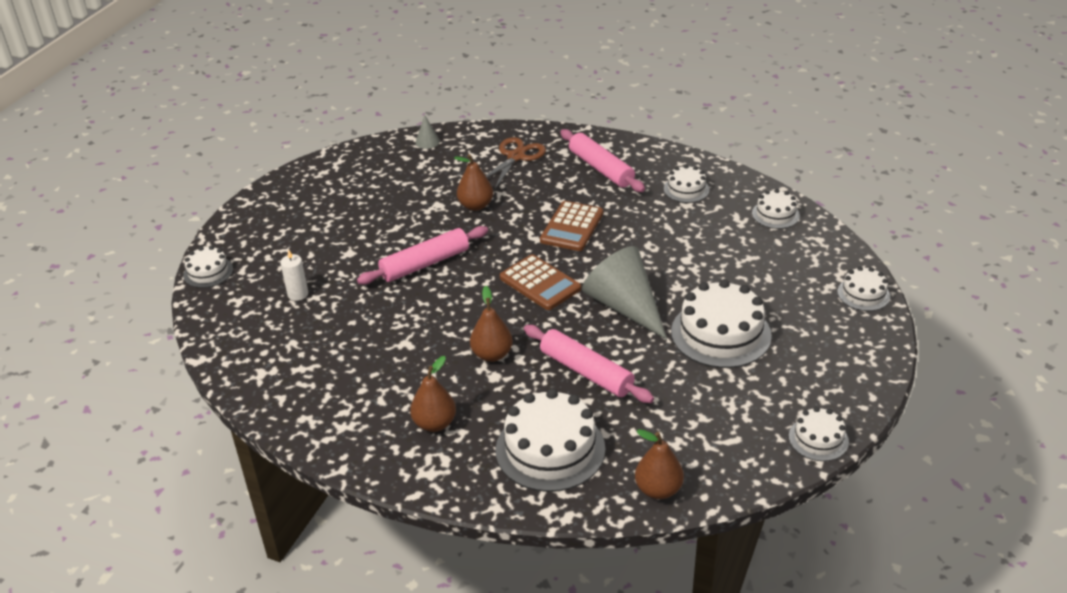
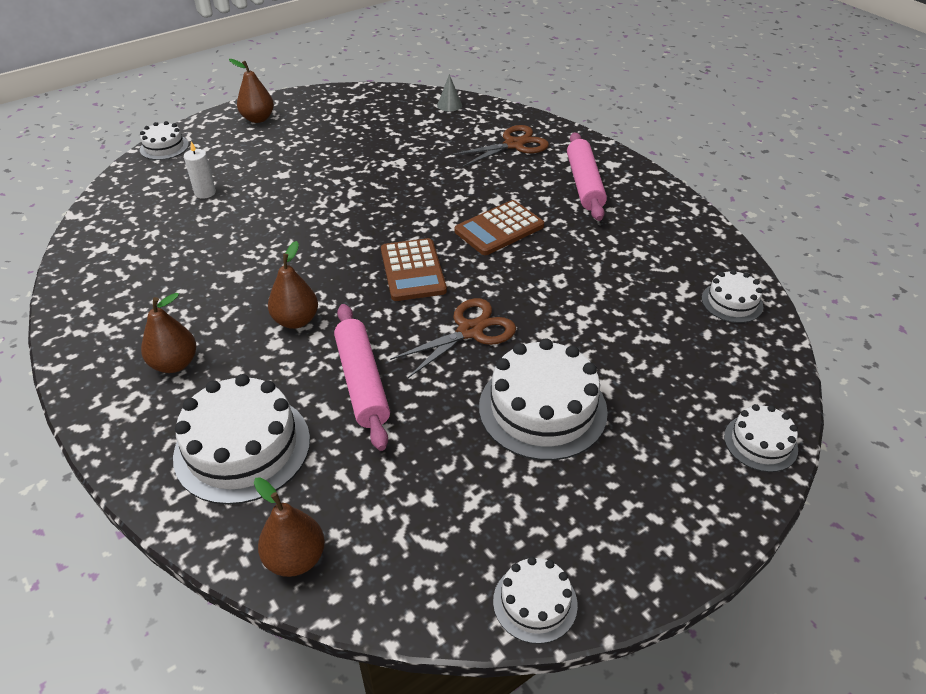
camera: 30 degrees right, 5 degrees up
pink rolling pin [357,226,488,285] -> none
brown pear [454,154,493,211] -> brown pear moved to [229,59,274,123]
grey cone [582,246,667,340] -> brown scissors [390,298,516,378]
white cake [664,165,710,203] -> none

